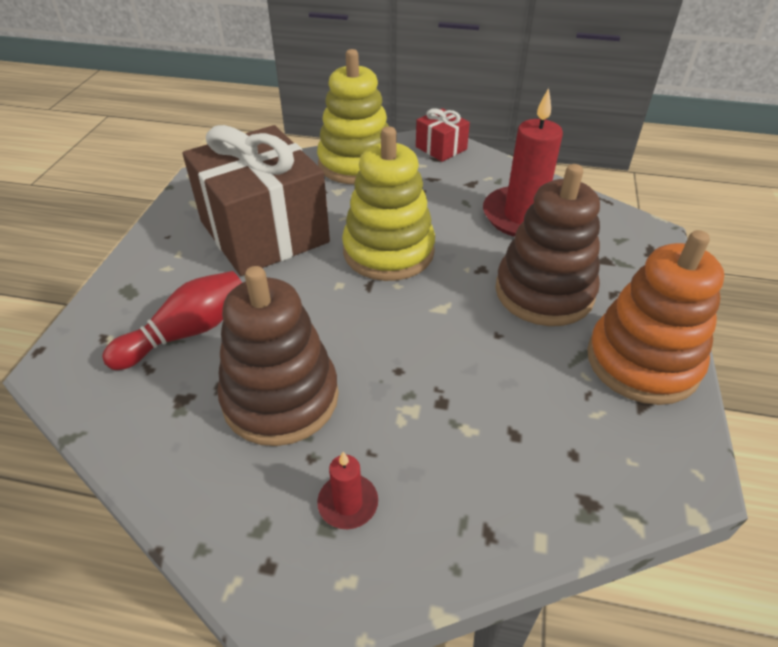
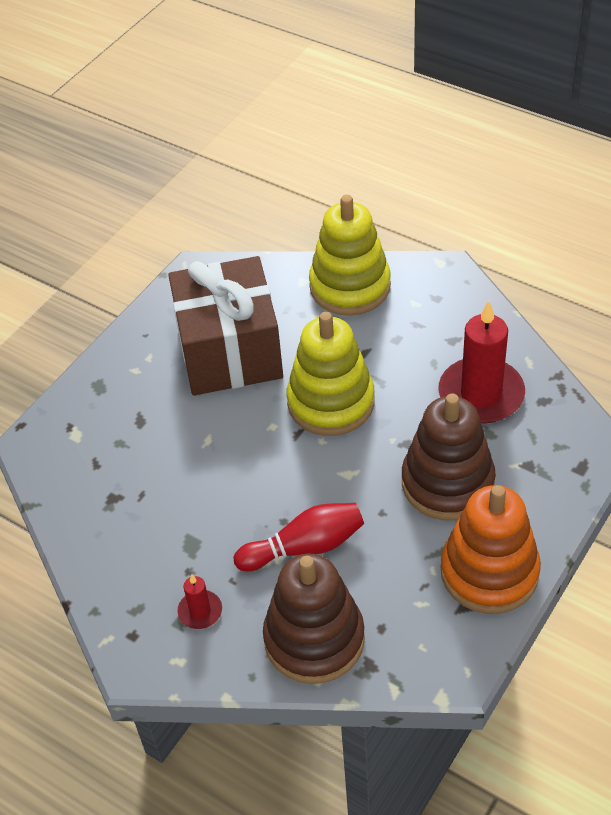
camera: 25 degrees right, 5 degrees up
red bowling pin [102,271,242,370] -> red bowling pin moved to [234,503,364,571]
brown stacking toy [217,266,339,446] -> brown stacking toy moved to [263,554,365,684]
red gift [416,108,470,162] -> none

